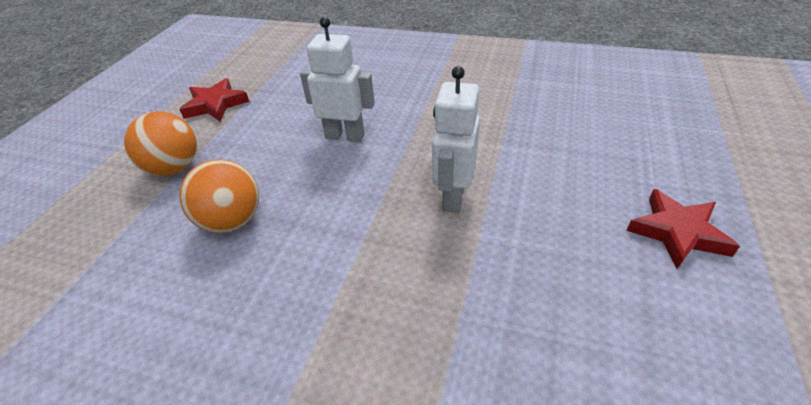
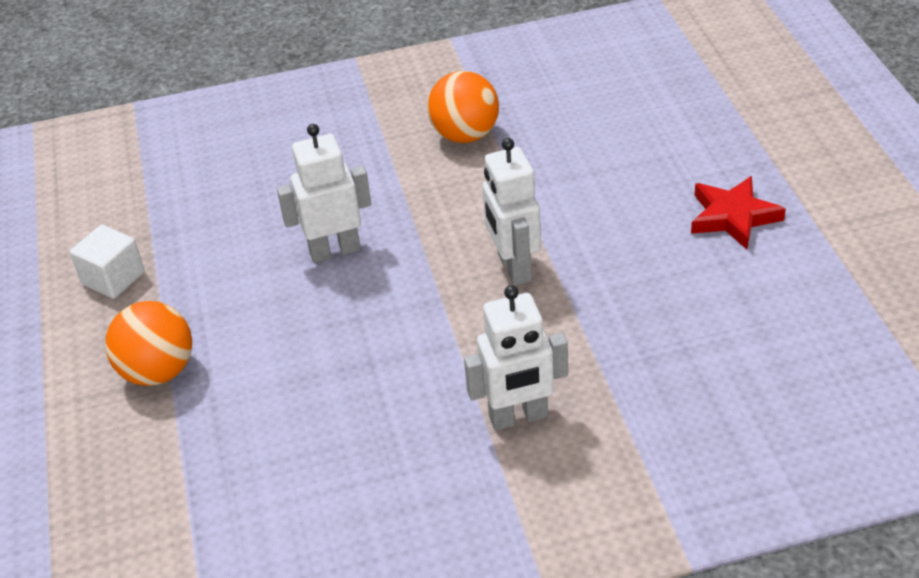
camera: 30 degrees left, 0 degrees up
red star [179,78,249,122] -> white cube [70,225,145,299]
orange ball [179,159,259,233] -> orange ball moved to [427,71,499,143]
none -> white robot [464,285,568,431]

